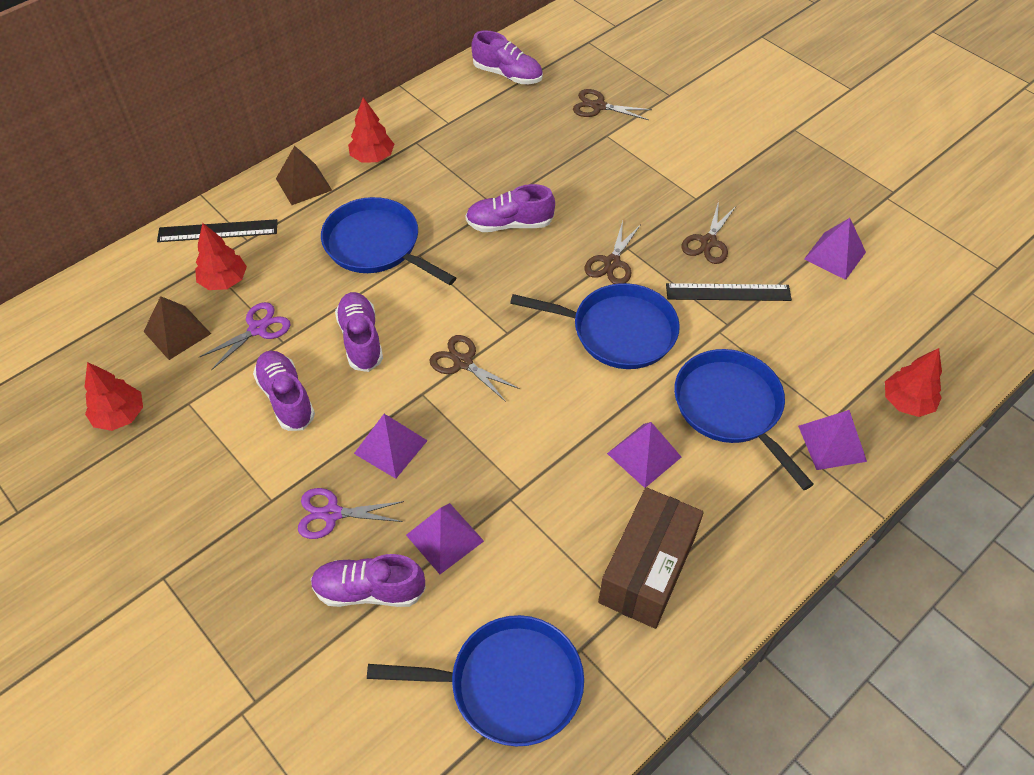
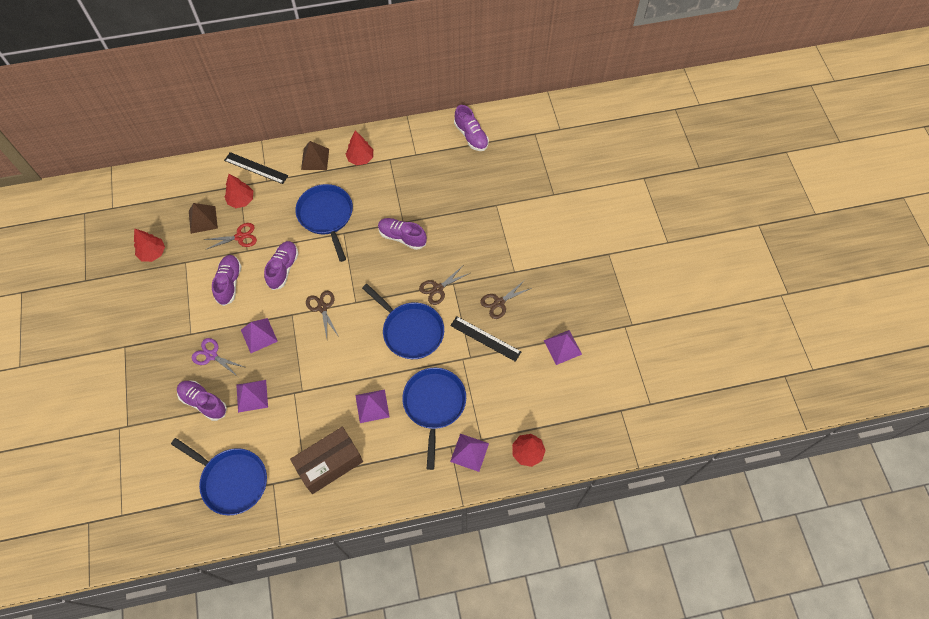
camera: 30 degrees right, 10 degrees up
purple scissors [199,302,291,370] -> red scissors [204,223,257,250]
brown scissors [573,89,652,120] -> none

